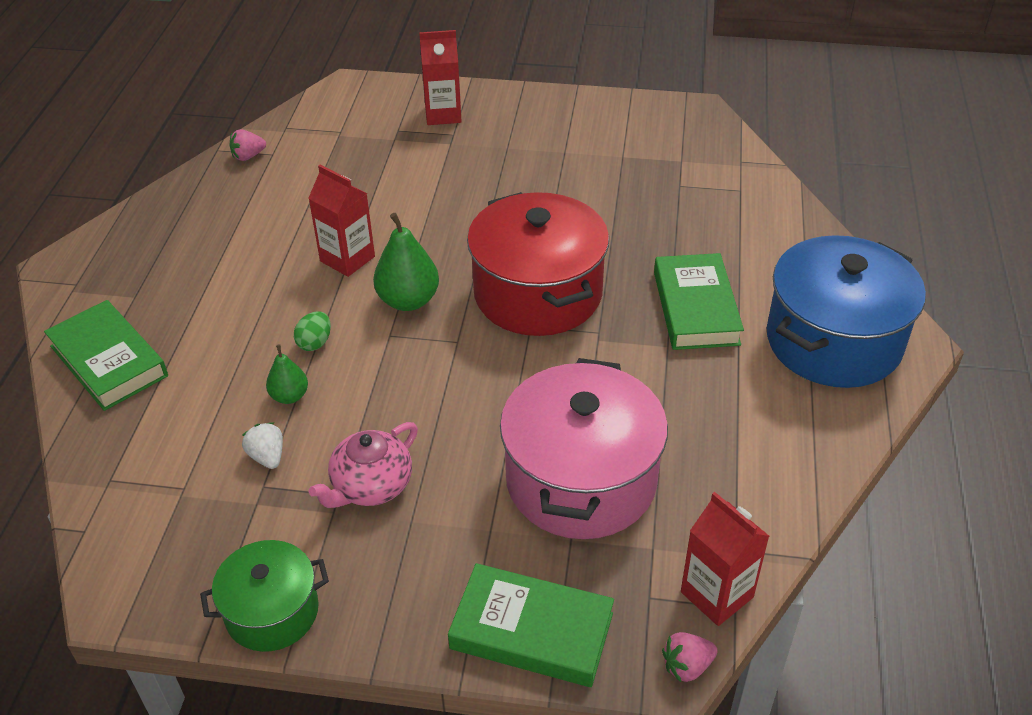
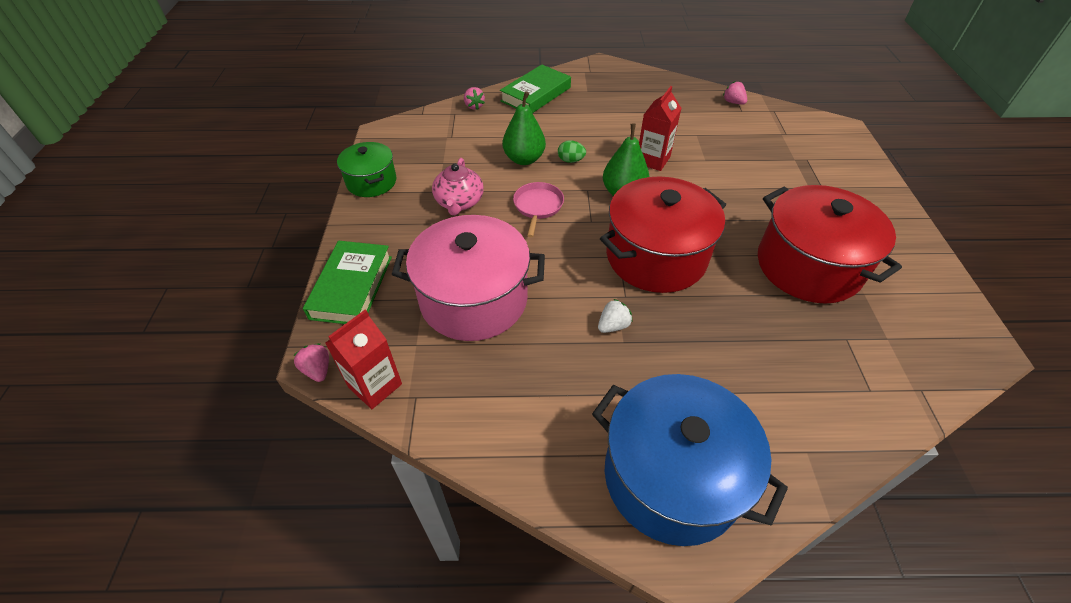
camera: 80 degrees right, 5 degrees up
white strawberry [242,422,283,469] -> white strawberry moved to [598,299,633,333]
green pear [266,344,308,404] -> green pear [502,91,546,165], size x1.71
pink teapot [309,422,418,508] -> pink teapot turned 120 degrees counterclockwise [432,158,484,215]
red carton [419,30,462,125] -> none
green book [654,253,744,350] -> none
none -> pink strawberry [464,87,485,110]
none -> pink pan [513,182,564,237]
none -> red pot [758,185,902,304]

